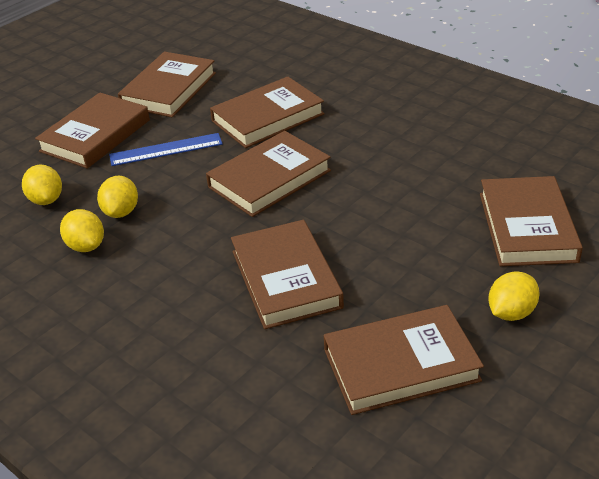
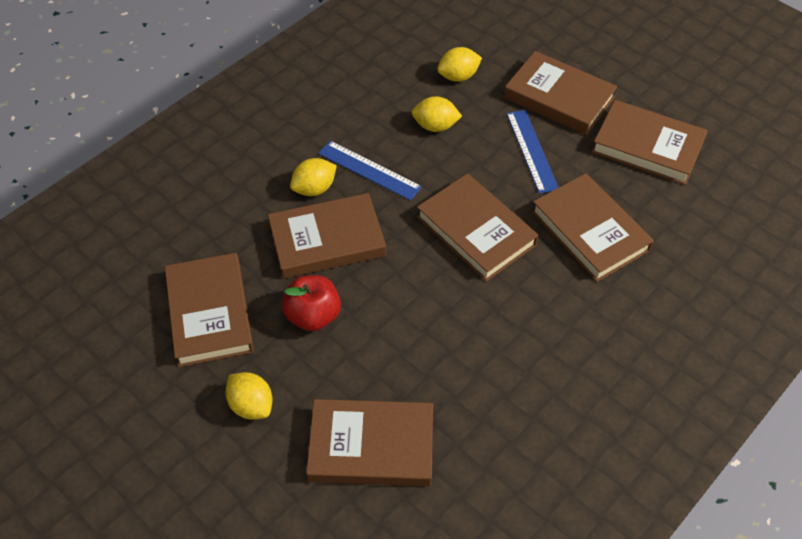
camera: 90 degrees right, 15 degrees up
yellow lemon [60,209,104,252] -> yellow lemon moved to [290,158,337,196]
none -> red apple [282,275,341,331]
none -> blue ruler [318,141,422,201]

